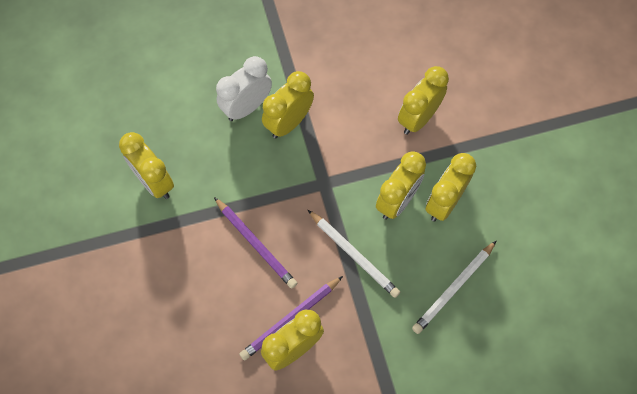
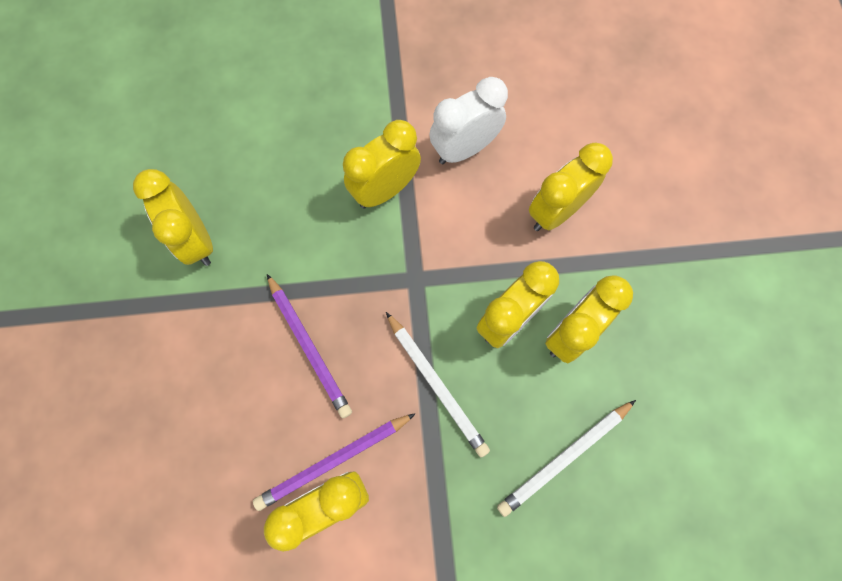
camera: 10 degrees right, 5 degrees up
white clock [216,56,272,121] -> white clock moved to [429,77,508,164]

